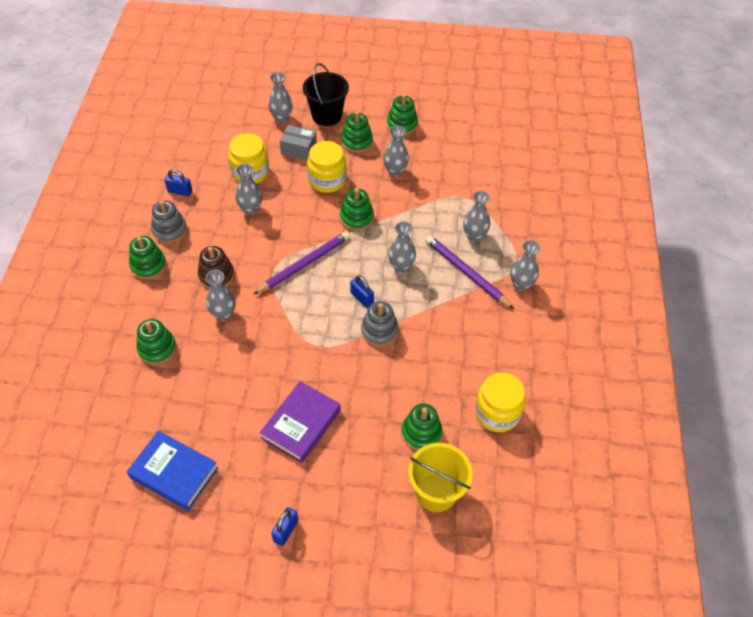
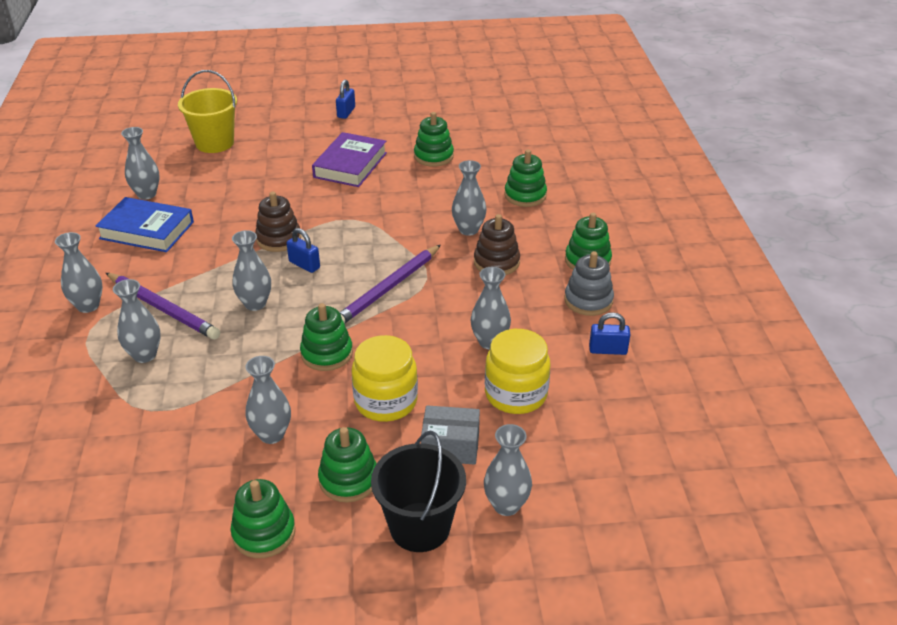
camera: 170 degrees right, 15 degrees down
blue book [127,431,218,511] -> blue book moved to [95,197,194,252]
grey stacking toy [361,301,399,346] -> brown stacking toy [255,192,301,252]
green stacking toy [402,403,442,450] -> green stacking toy moved to [414,112,454,167]
yellow jar [475,373,526,432] -> grey vase [121,127,160,200]

